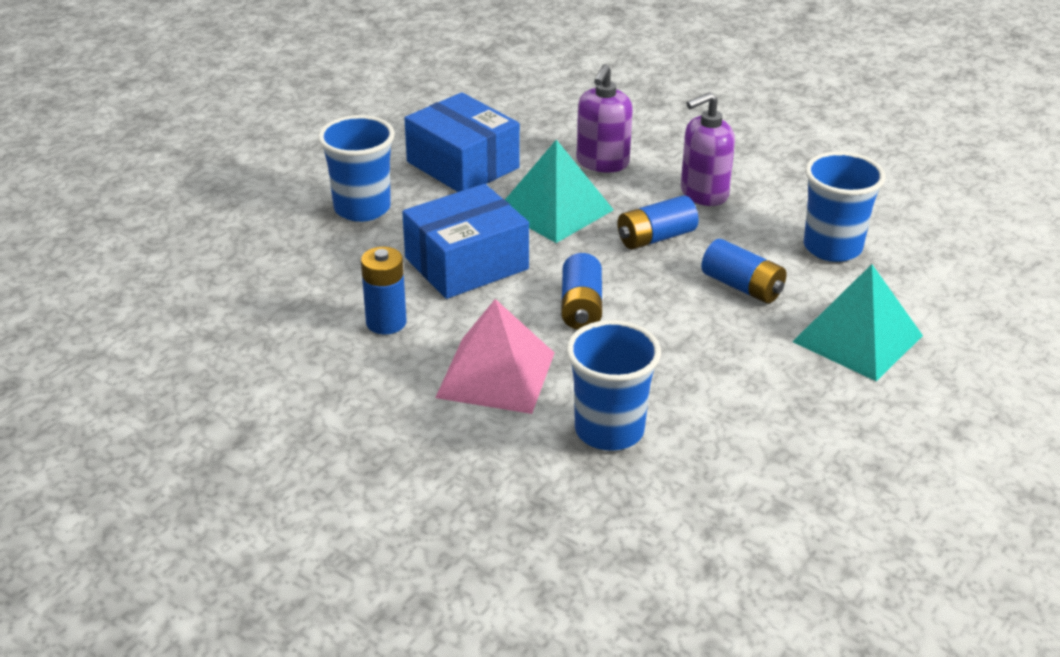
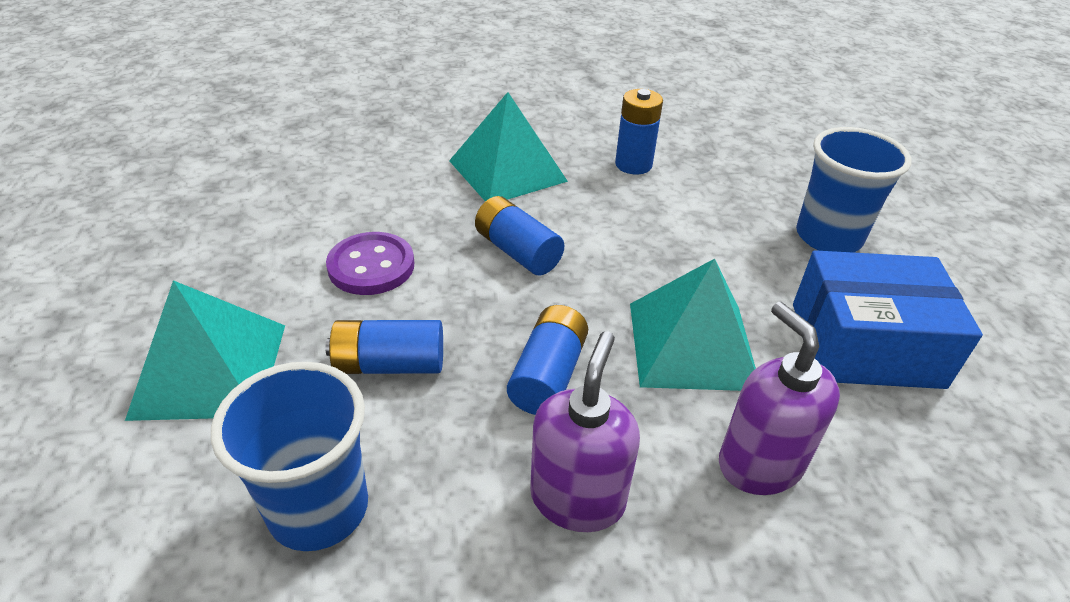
camera: 135 degrees right, 5 degrees up
blue box [402,184,529,299] -> none
pink pyramid [435,299,555,414] -> turquoise pyramid [449,92,568,201]
blue cup [567,320,661,451] -> none
none -> purple button [326,232,414,295]

